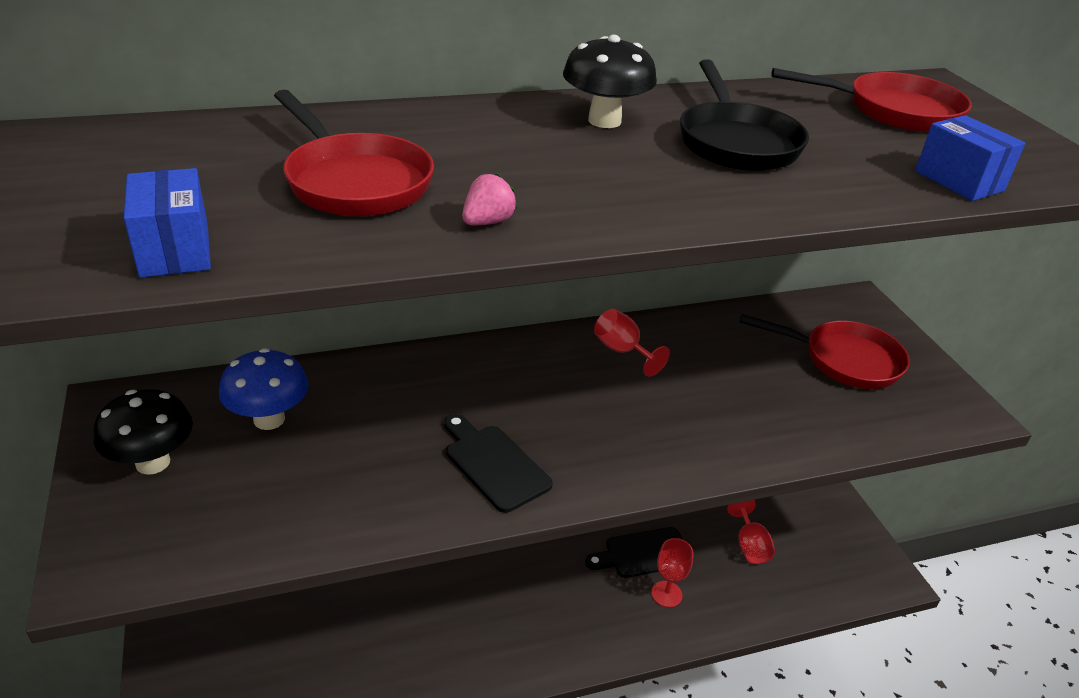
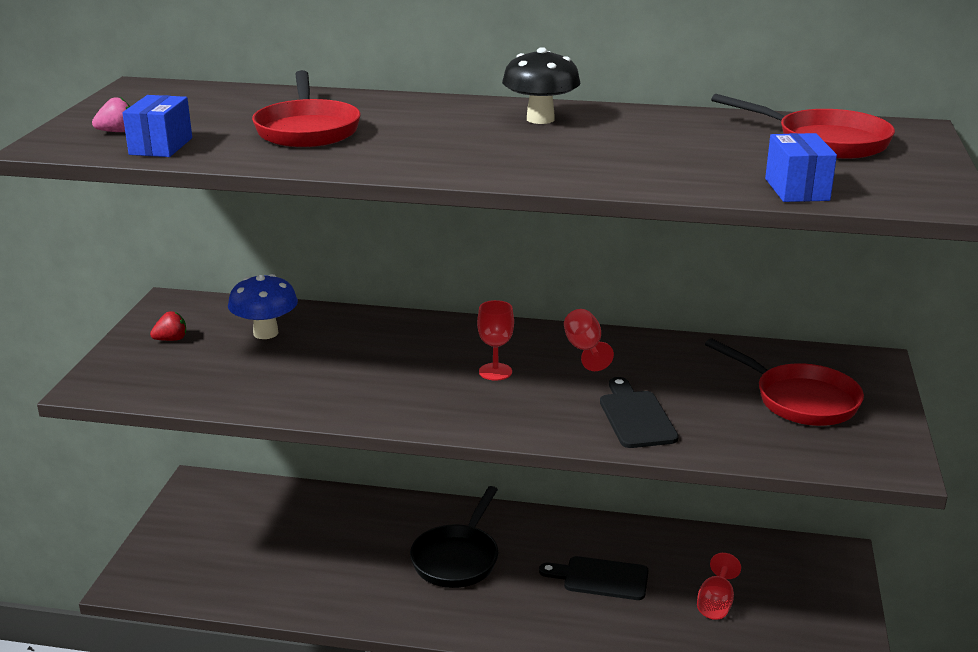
camera: 30 degrees right, 10 degrees down
black mushroom [93,389,193,475] -> red strawberry [150,311,186,341]
black cutting board [445,414,553,513] -> black cutting board moved to [600,377,679,448]
pink strawberry [462,173,517,225] -> pink strawberry moved to [92,97,130,132]
red goblet [651,538,694,608] -> red goblet moved to [477,300,514,381]
black pan [680,59,809,171] -> black pan moved to [410,486,499,588]

